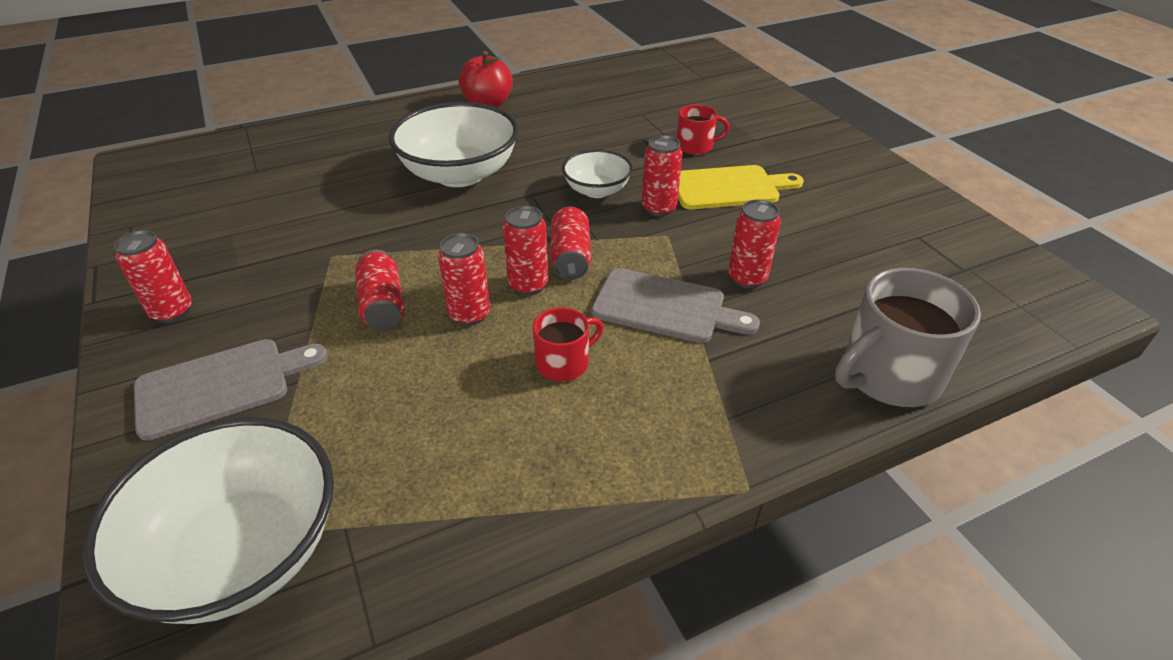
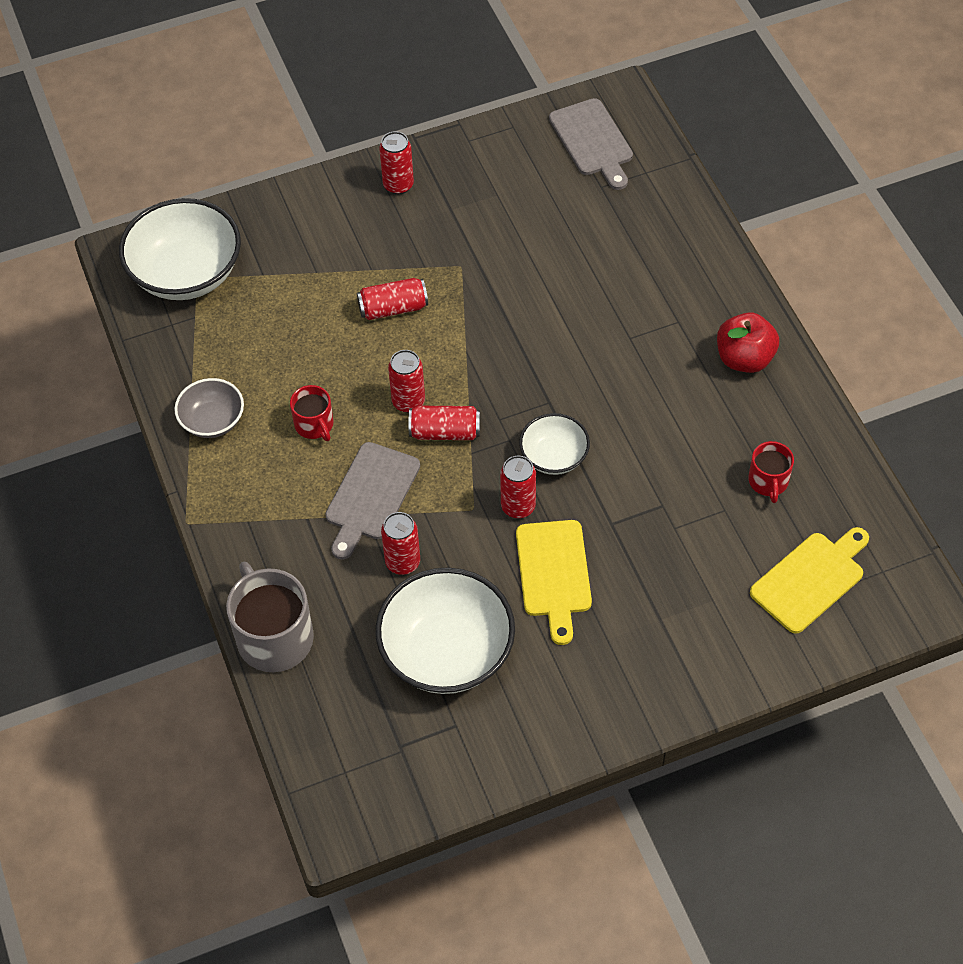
camera: 95 degrees right, 15 degrees up
grey cutting board [134,339,327,441] -> grey cutting board moved to [549,98,633,190]
white bowl [388,102,519,187] -> white bowl moved to [375,567,515,694]
red can [438,233,490,326] -> none
red mug [677,104,730,155] -> red mug moved to [748,441,794,503]
none -> grey bowl [174,378,244,438]
none -> yellow cutting board [750,527,869,634]

